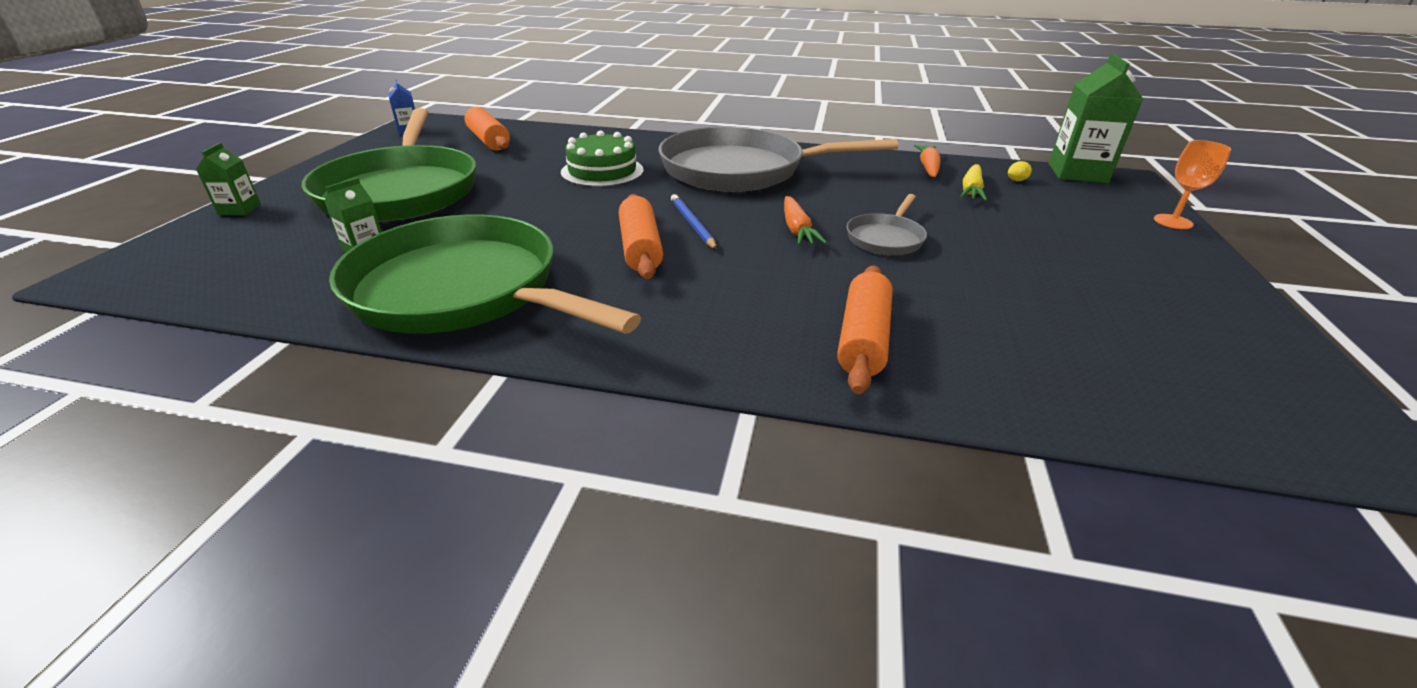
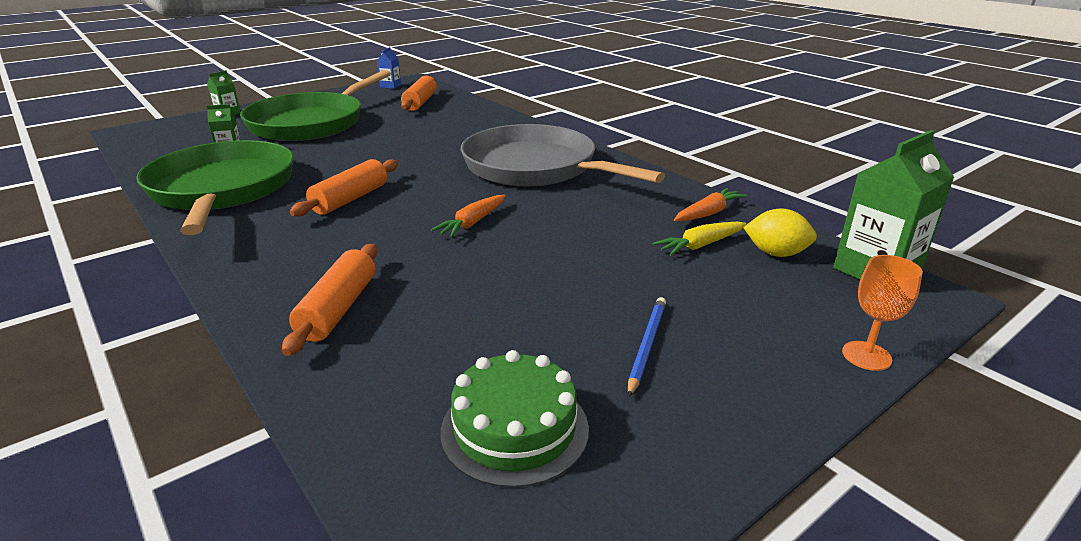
camera: 40 degrees right, 5 degrees down
green cake [561,130,644,187] -> green cake moved to [441,350,589,488]
blue pencil [671,194,717,250] -> blue pencil moved to [628,297,666,397]
orange rolling pin [837,266,893,394] -> orange rolling pin turned 45 degrees counterclockwise [282,244,377,356]
grey pan [846,194,927,255] -> none
yellow lemon [1008,161,1032,181] -> yellow lemon [743,208,817,257], size x2.02

